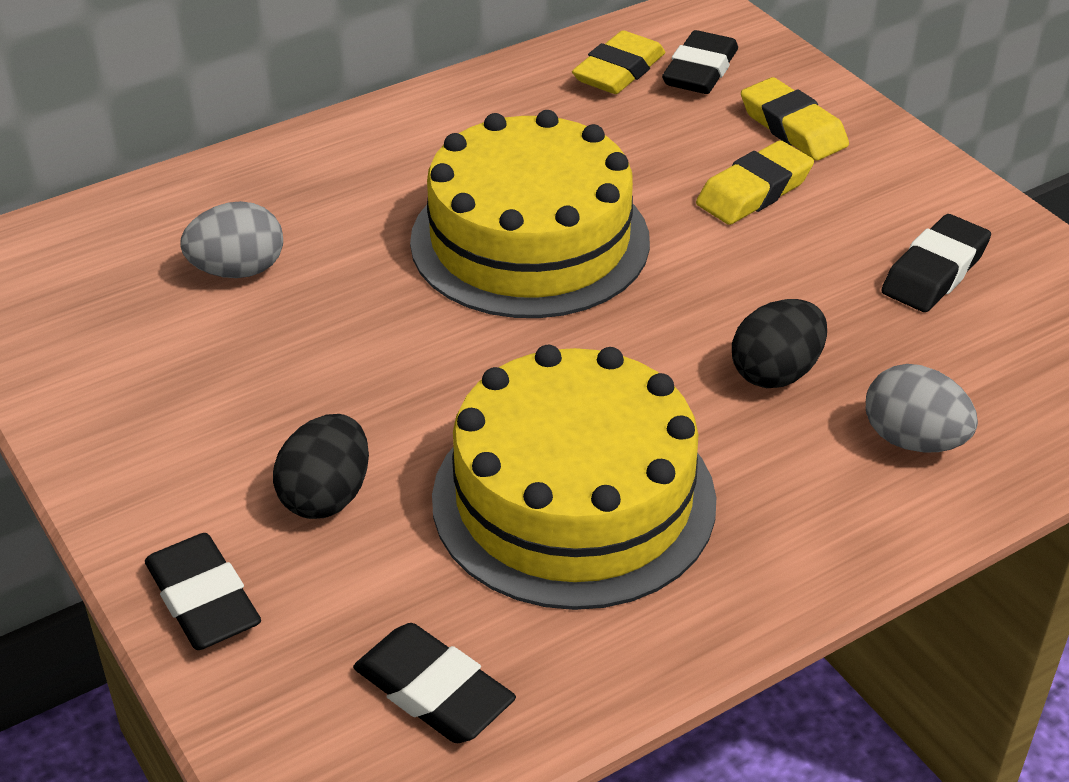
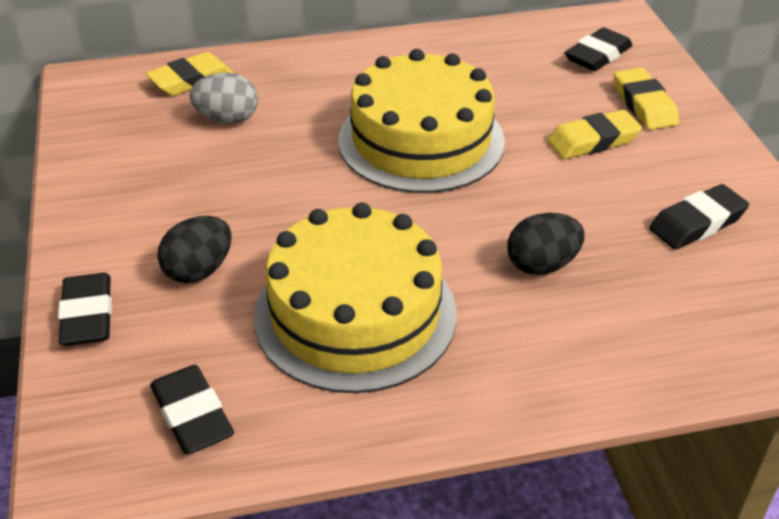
camera: 20 degrees right, 0 degrees up
yellow eraser [572,30,665,94] -> yellow eraser moved to [146,52,233,96]
grey egg [866,364,978,452] -> none

